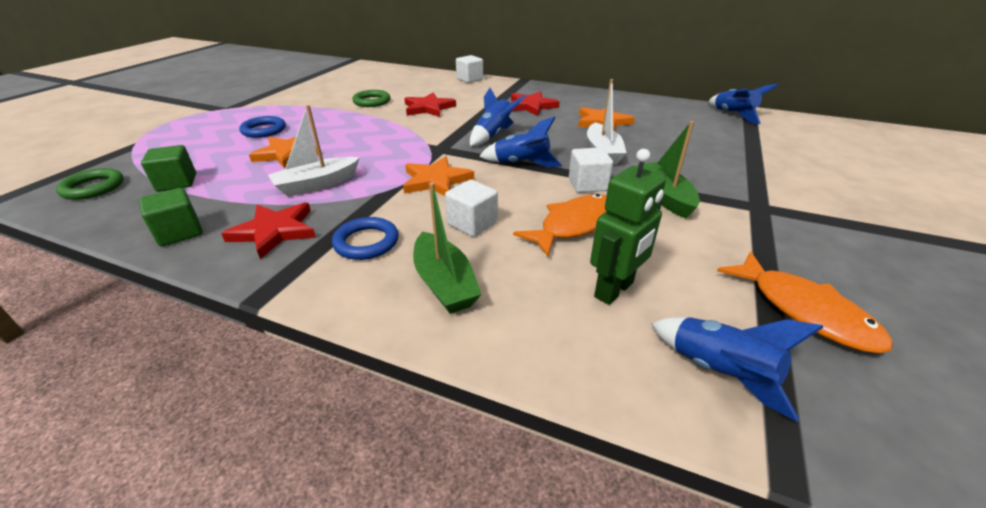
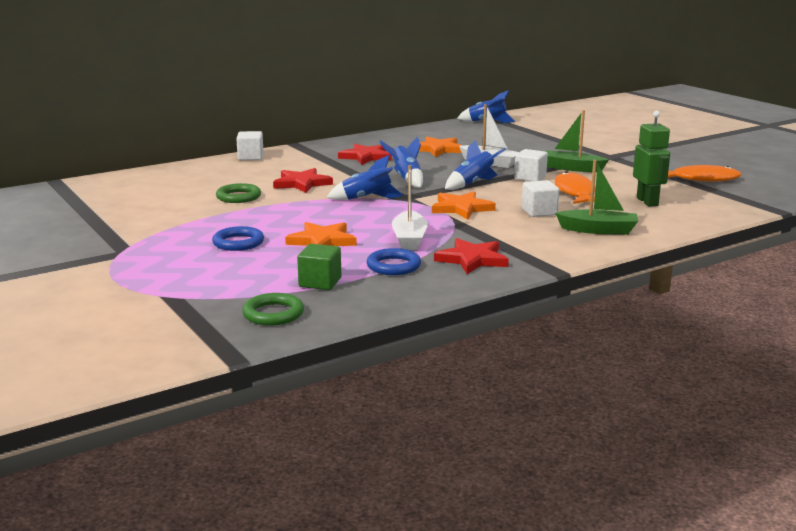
camera: 55 degrees left, 15 degrees down
green cube [139,188,203,246] -> none
blue ring [332,217,399,260] -> blue ring moved to [367,248,421,275]
blue rocket [651,317,823,421] -> blue rocket moved to [327,155,403,200]

